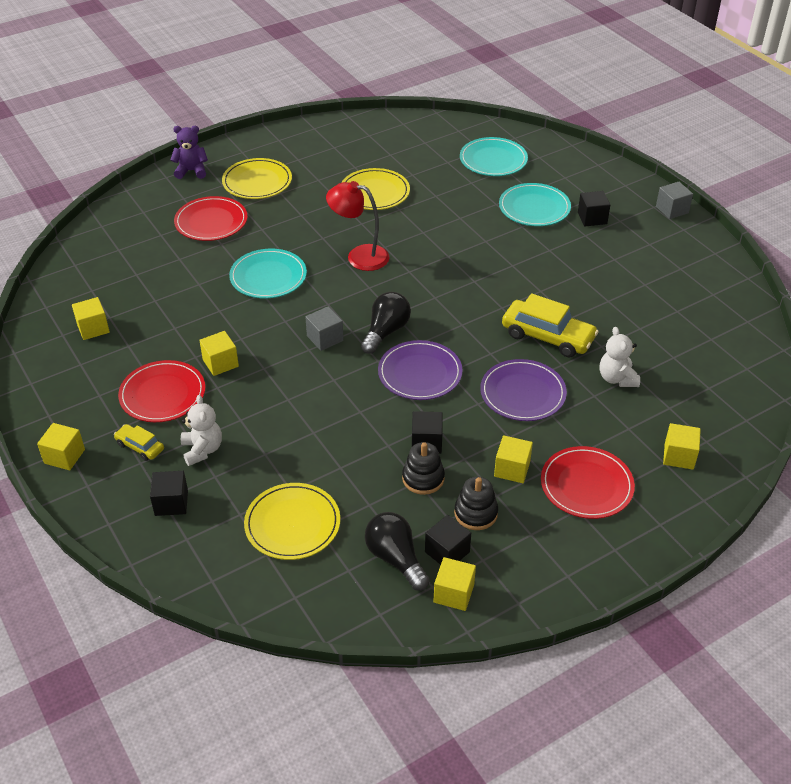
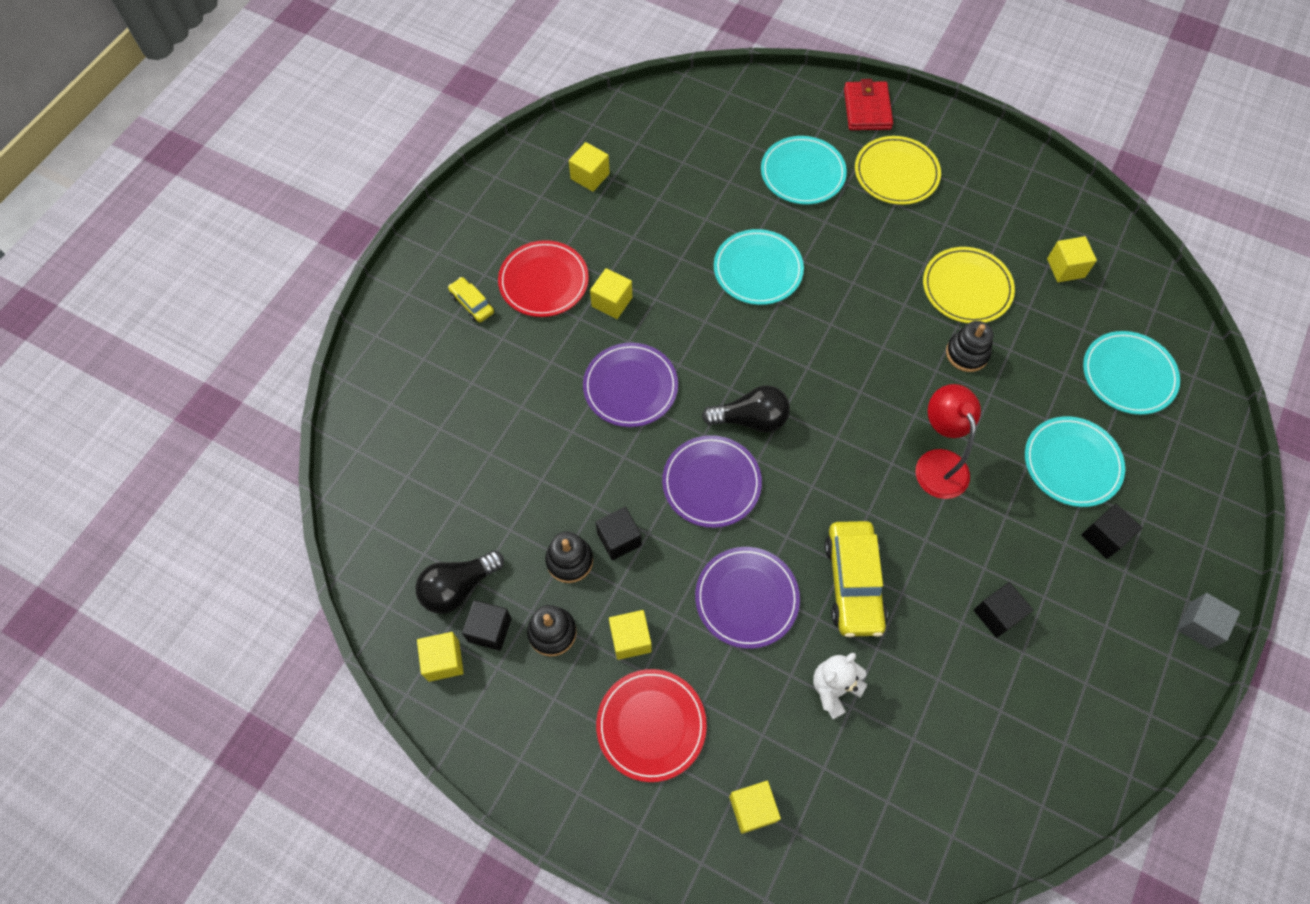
camera: 60 degrees right, 20 degrees up
yellow cube [37,423,85,471] -> yellow cube moved to [1047,236,1097,282]
yellow car [114,424,164,461] -> yellow car turned 45 degrees counterclockwise [448,277,494,323]
black cube [150,471,188,516] -> black cube moved to [973,582,1033,638]
purple teddy bear [171,126,208,179] -> red wallet [844,79,893,130]
red plate [174,196,247,241] -> turquoise plate [761,136,847,205]
white teddy bear [181,395,222,466] -> none
yellow plate [244,483,340,560] -> none
grey cube [305,306,344,351] -> none
red lamp [326,181,390,271] -> red lamp moved to [915,384,981,499]
black light bulb [365,512,430,591] -> black light bulb turned 150 degrees counterclockwise [415,550,504,614]
none -> purple plate [583,343,678,427]
none -> black stacking toy [946,321,993,372]

